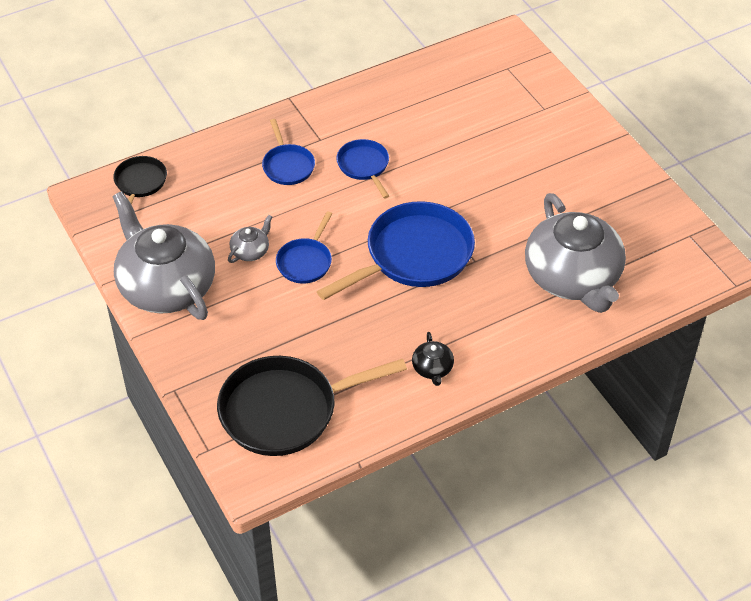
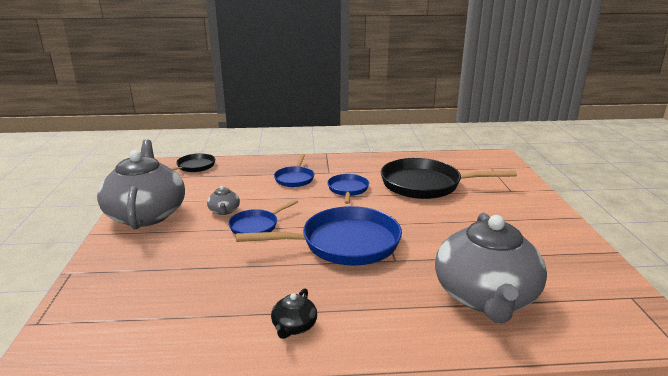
camera: 25 degrees right, 25 degrees down
black pan [217,356,407,456] -> black pan moved to [381,158,517,199]
grey teapot [228,215,272,263] -> grey teapot turned 105 degrees clockwise [207,186,240,215]

